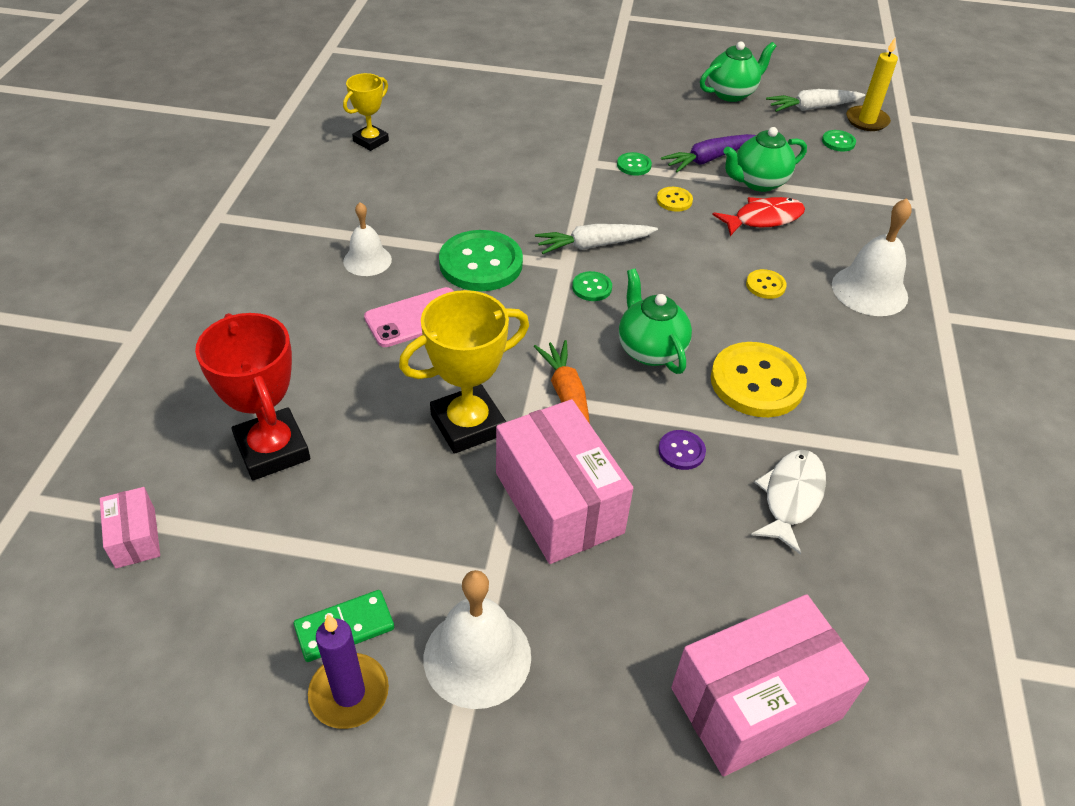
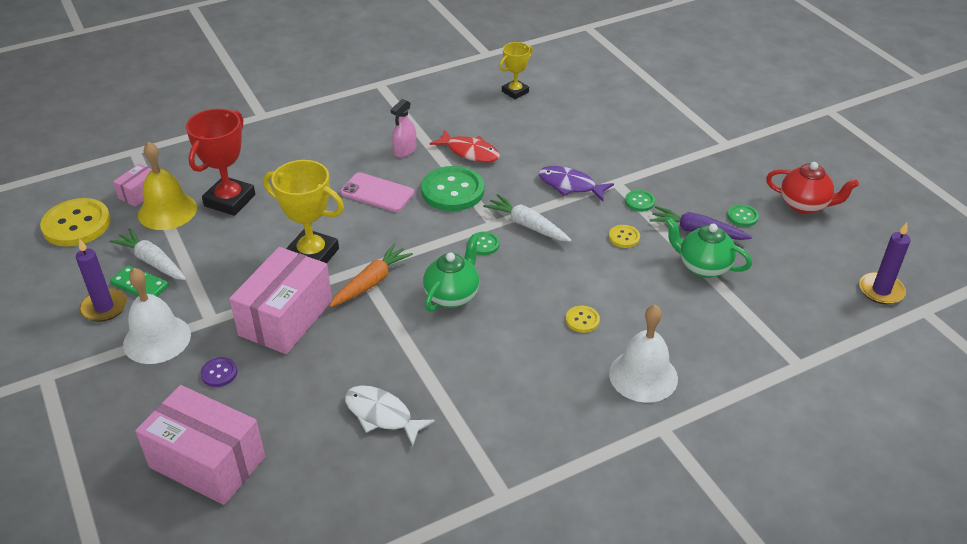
camera: 55 degrees right, 5 degrees down
yellow trophy [343,73,389,151] -> yellow trophy turned 45 degrees counterclockwise [499,42,533,99]
white bell [343,202,392,276] -> pink spray bottle [391,99,416,157]
purple button [658,430,706,470] -> purple button moved to [200,357,237,387]
green teapot [700,41,776,102] -> red teapot [766,162,859,214]
yellow button [711,342,807,417] -> yellow button moved to [40,198,111,247]
red fish [712,197,805,236] -> red fish moved to [430,130,500,162]
white fish [751,450,826,555] -> white fish turned 135 degrees counterclockwise [345,385,435,447]
white carrot [766,89,865,112] -> white carrot moved to [110,228,186,280]
green button [822,130,856,152] -> green button moved to [727,204,759,227]
yellow candle [846,37,898,131] -> purple candle [859,222,911,304]
none -> yellow bell [138,142,197,230]
none -> purple fish [538,166,614,201]

